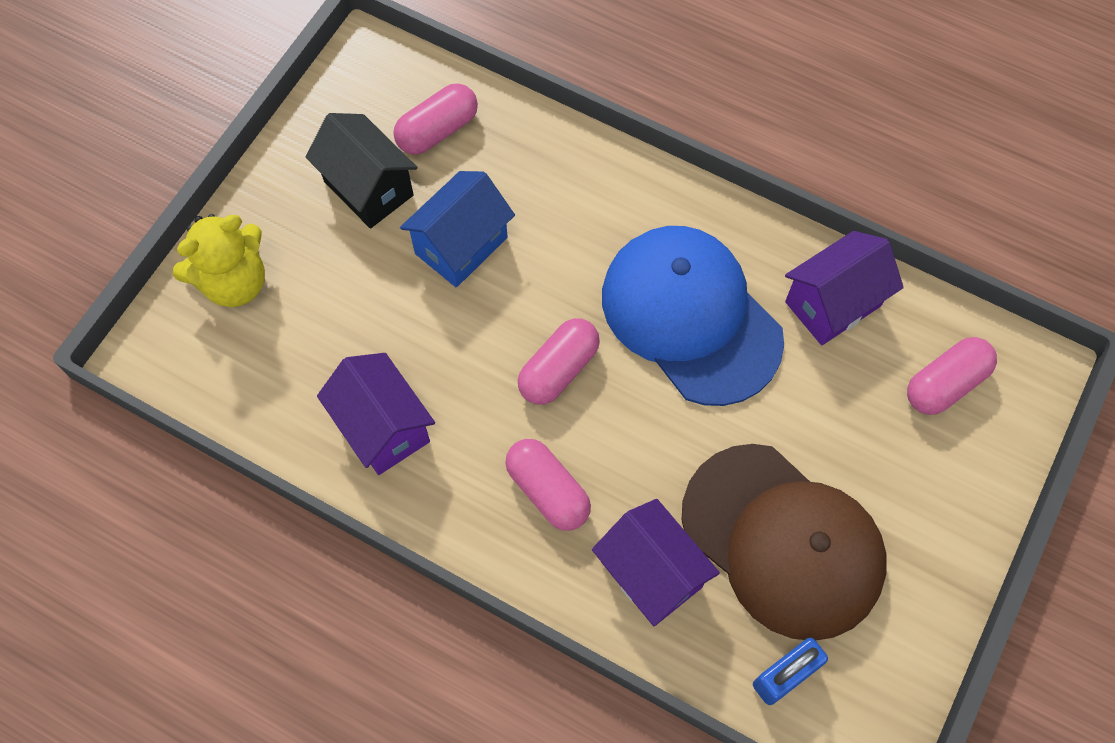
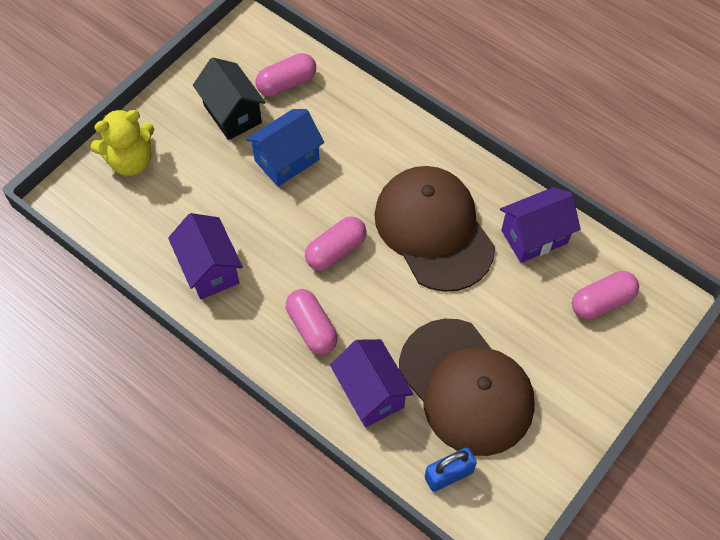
camera: 10 degrees right, 5 degrees down
blue cap [602,226,784,406] -> brown cap [374,166,495,292]

